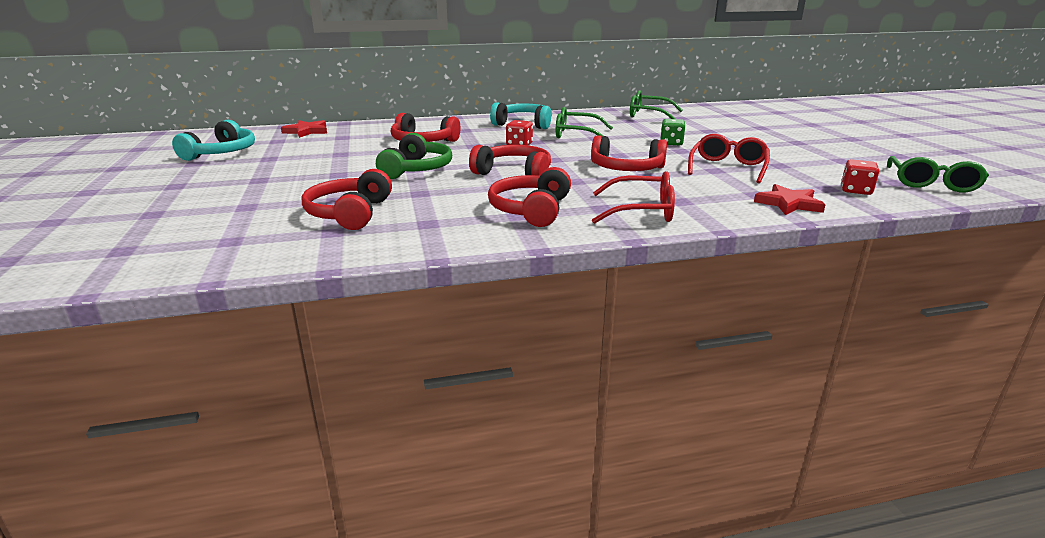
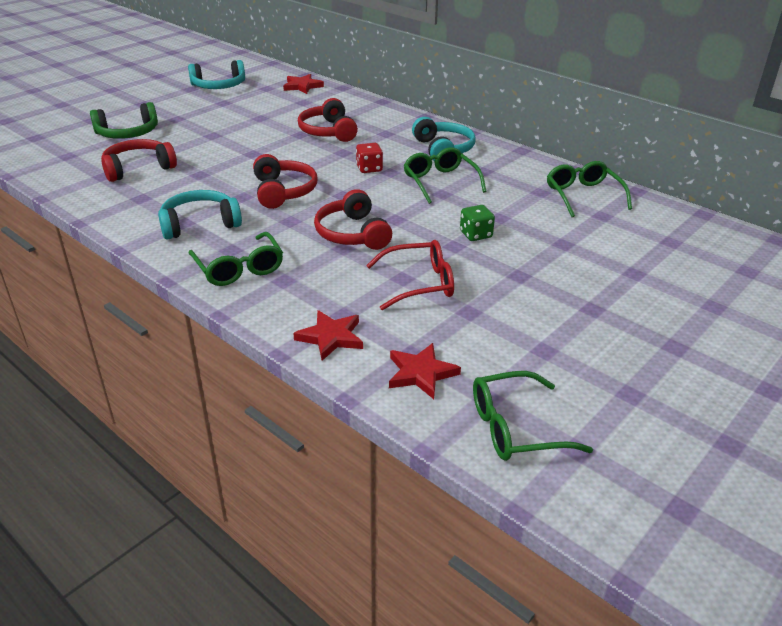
camera: 55 degrees right, 10 degrees up
green headphones [376,133,452,179] -> green headphones moved to [90,102,158,139]
red headphones [488,167,571,227] -> turquoise headphones [158,190,242,240]
red glasses [592,171,675,224] -> green glasses [188,232,283,286]
red dice [841,159,879,195] -> red star [389,343,461,399]

